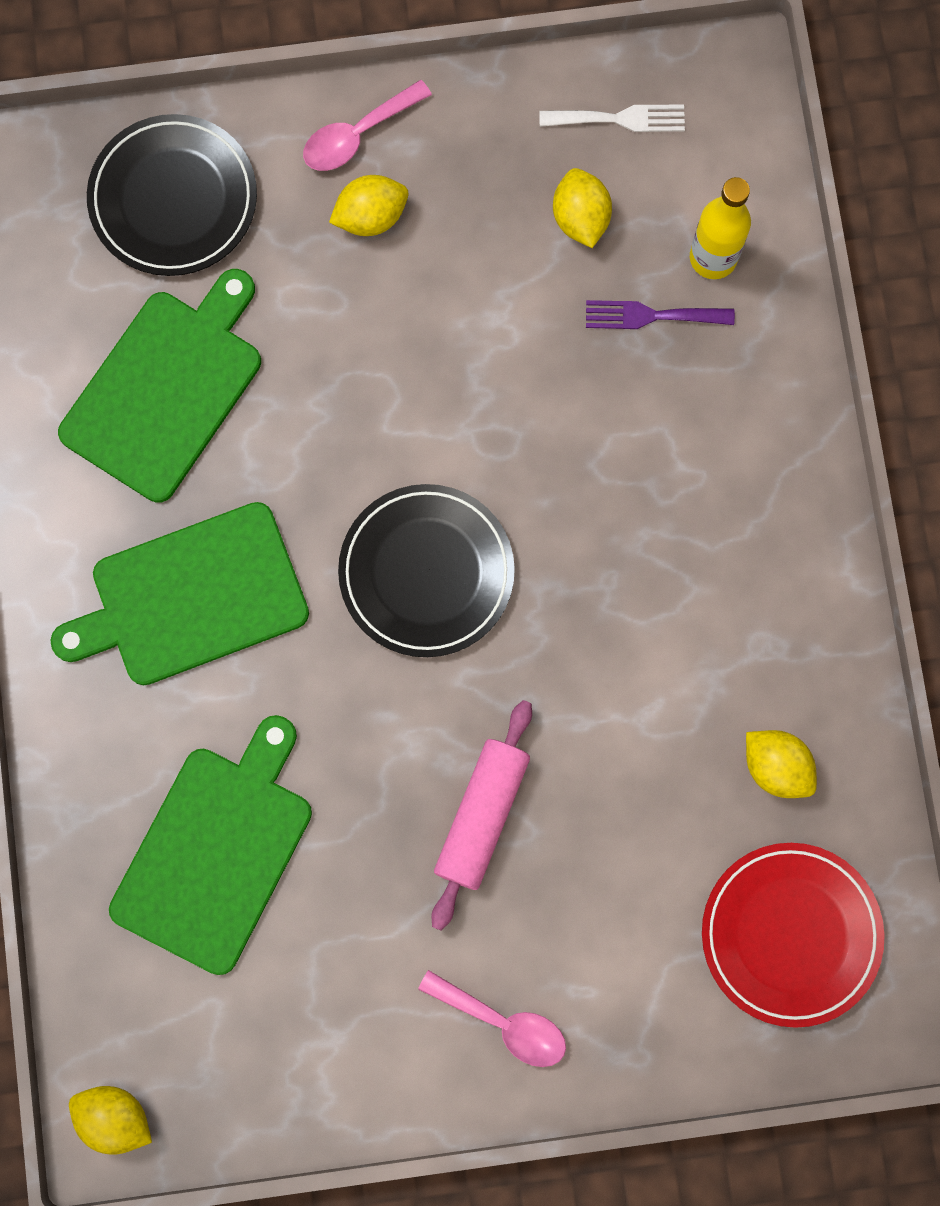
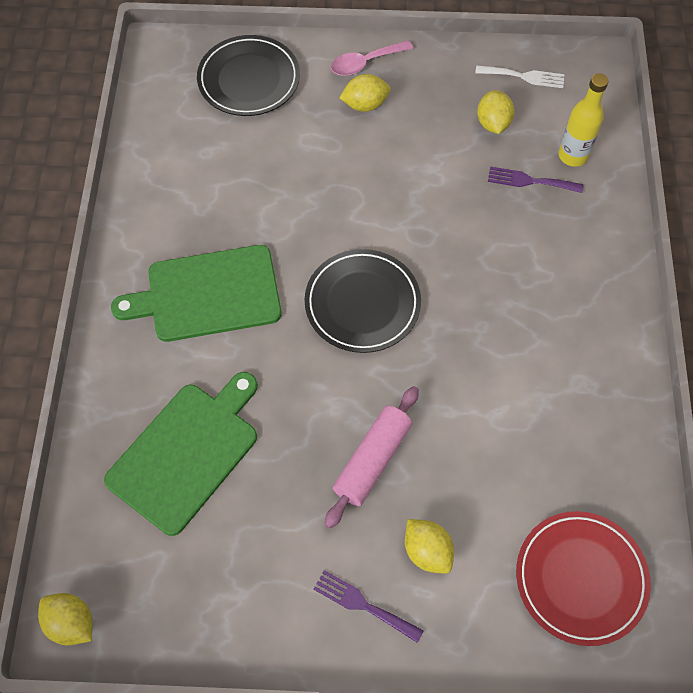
camera: 10 degrees right, 15 degrees down
green cutting board [58,269,261,503] -> none
pink spoon [418,970,566,1067] -> purple fork [313,570,424,643]
yellow lemon [746,730,817,798] -> yellow lemon moved to [405,519,454,574]

